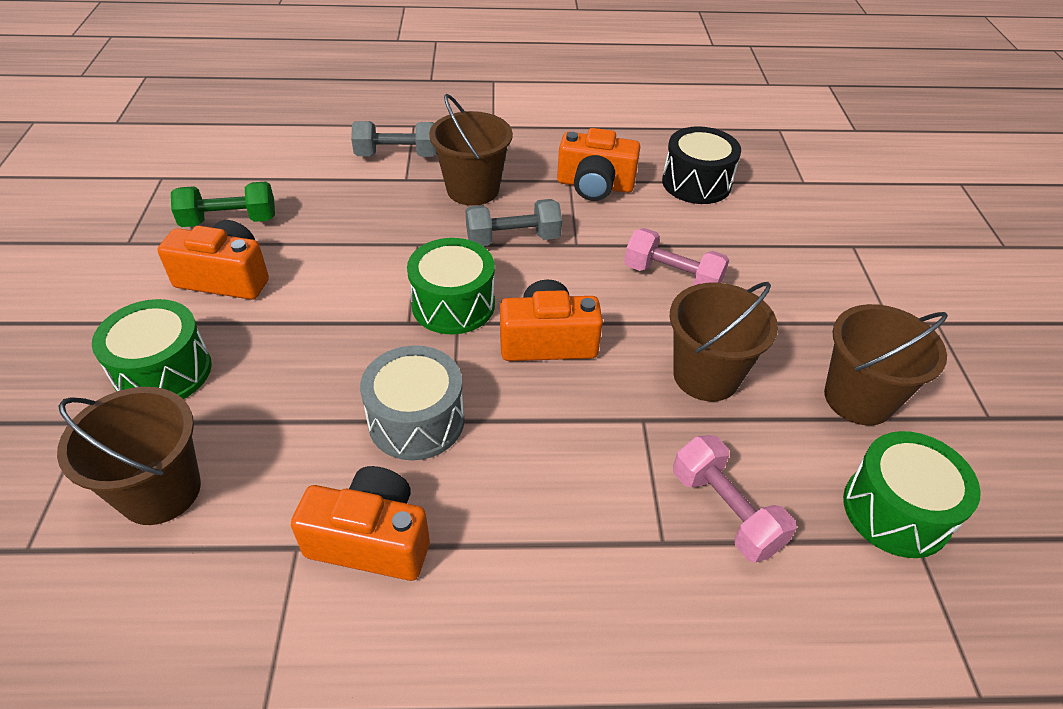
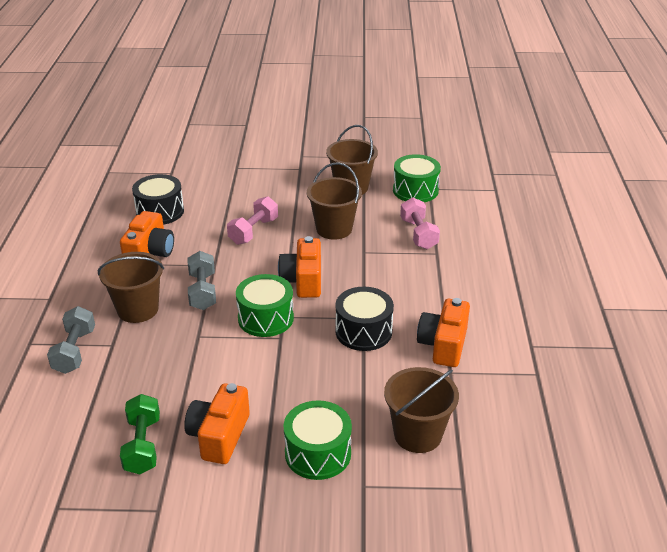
camera: 85 degrees left, 10 degrees down
grey drum [360,345,464,460] -> black drum [335,287,394,351]
pink dumbbell [673,435,796,563] -> pink dumbbell turned 75 degrees counterclockwise [400,197,440,249]

